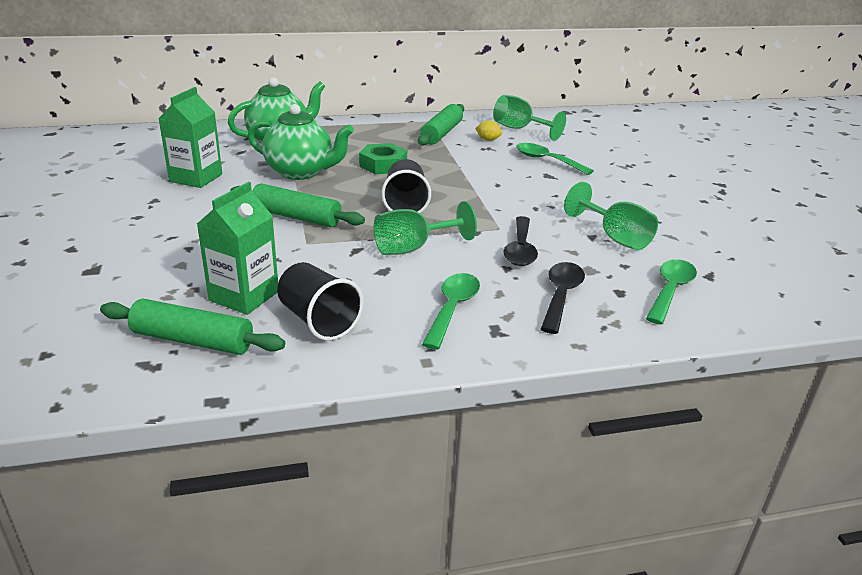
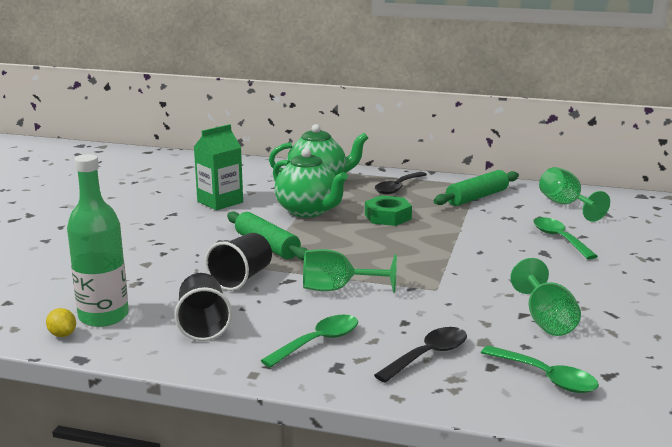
camera: 30 degrees right, 10 degrees down
green rolling pin [100,299,285,355] -> green bottle [67,154,129,327]
green carton [197,182,278,315] -> none
black cup [381,159,431,213] -> black cup moved to [205,233,272,291]
yellow lemon [475,121,502,141] -> yellow lemon moved to [46,308,76,337]
black spoon [504,216,538,266] -> black spoon moved to [375,172,427,195]
green spoon [646,259,697,325] -> green spoon turned 75 degrees clockwise [481,346,599,393]

